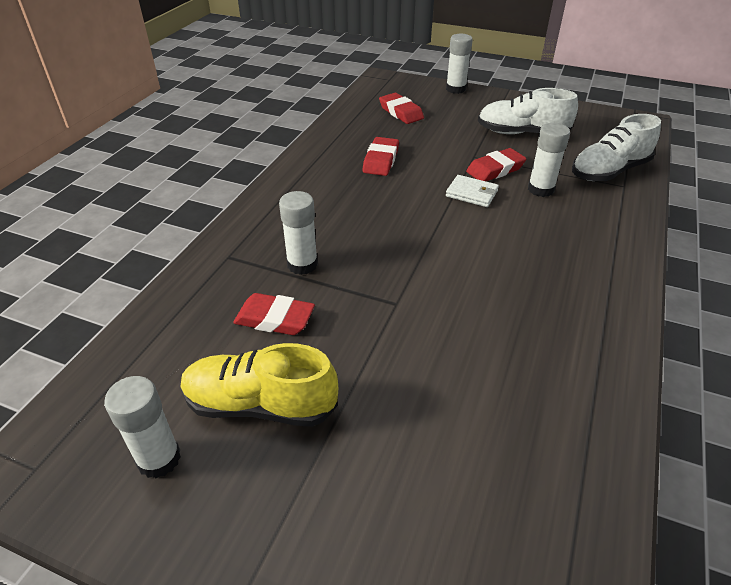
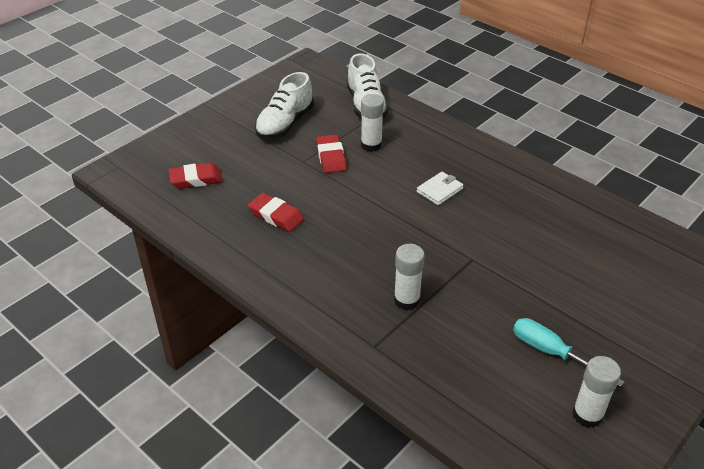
camera: 70 degrees left, 0 degrees up
yellow shoe [181,343,338,427] -> turquoise screwdriver [513,318,624,387]
red eraser [233,293,315,335] -> none
white glue stick [446,34,473,94] -> none
white wallet [446,175,499,207] -> white wallet moved to [417,172,464,205]

